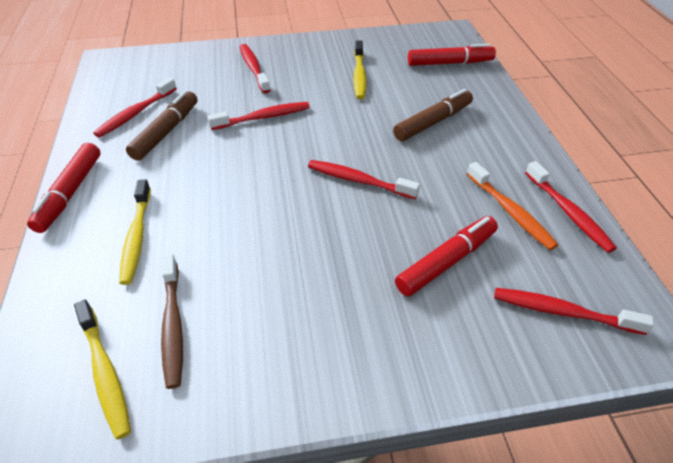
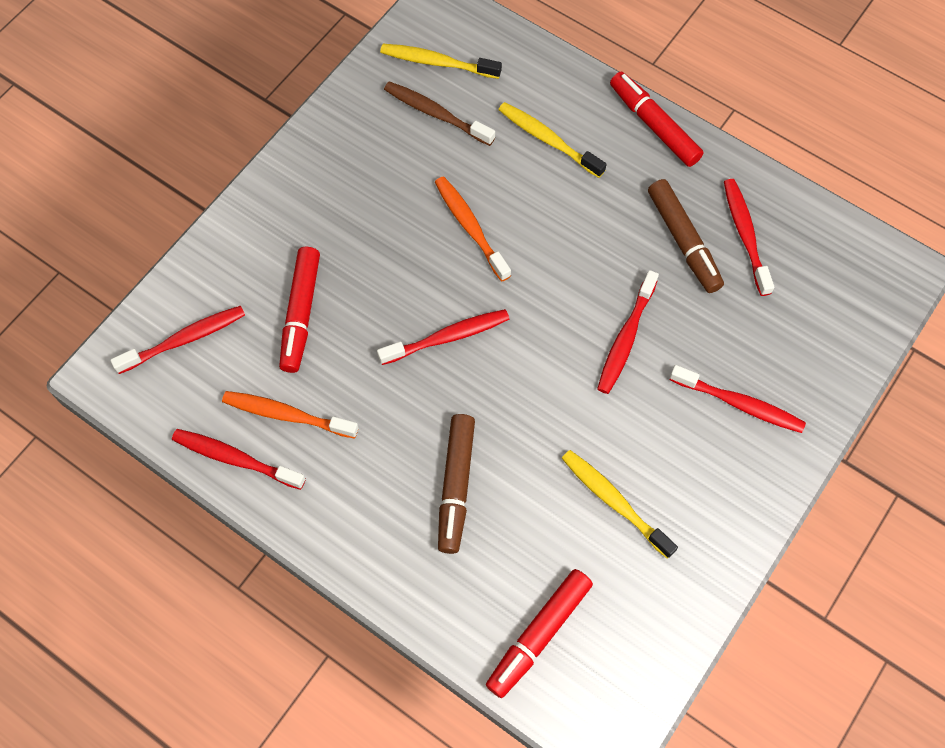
camera: 135 degrees right, 20 degrees up
none -> orange toothbrush [435,176,511,281]

